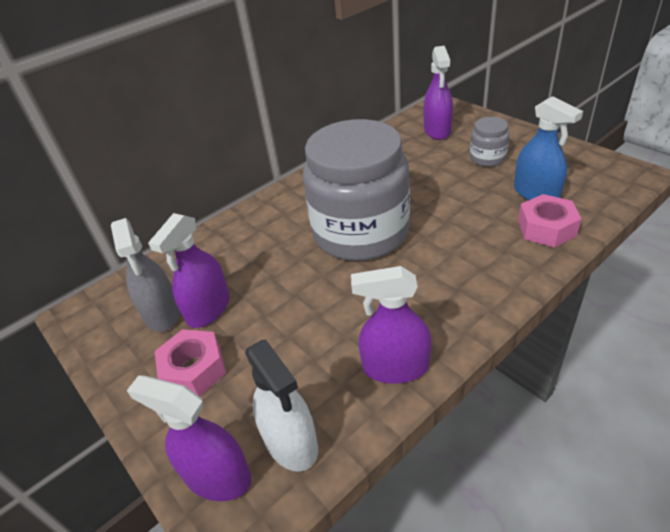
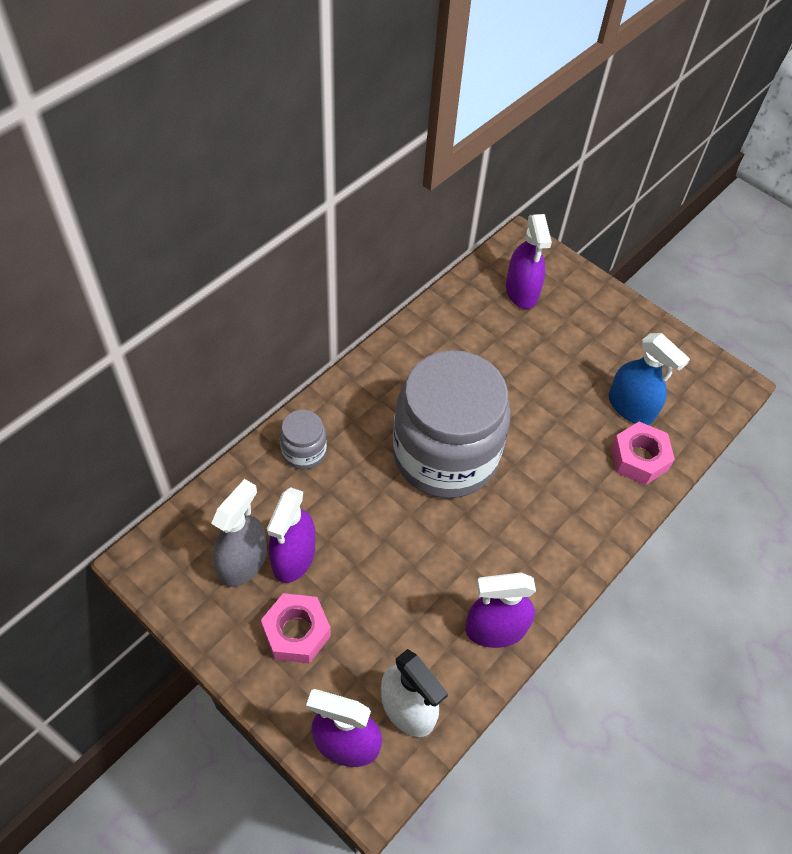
camera: 15 degrees left, 15 degrees up
grey spray bottle [111,218,180,332] -> grey spray bottle turned 120 degrees counterclockwise [211,479,267,587]
grey jar [470,117,509,167] -> grey jar moved to [280,410,327,469]

